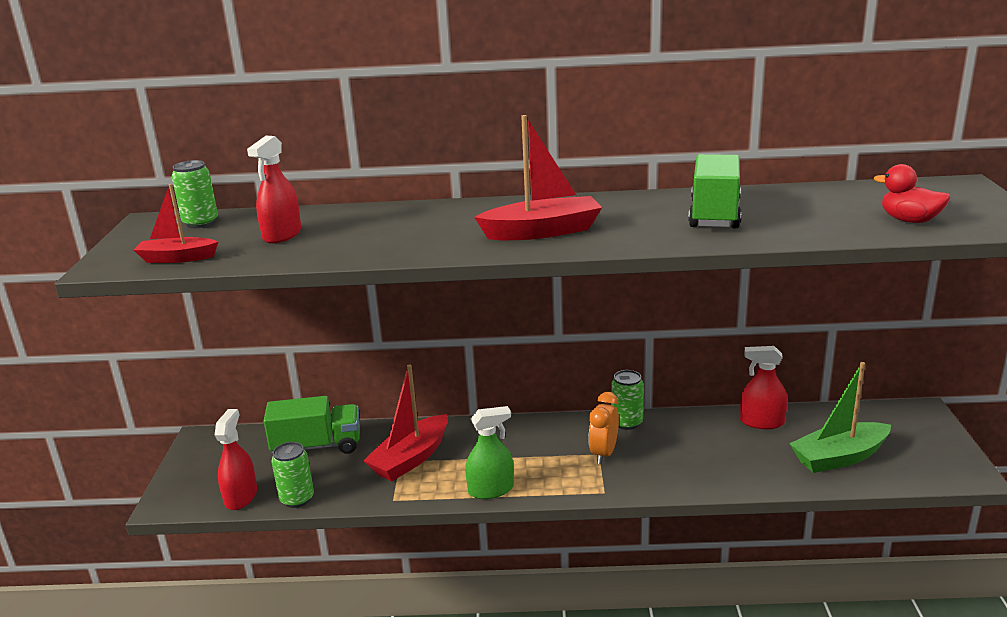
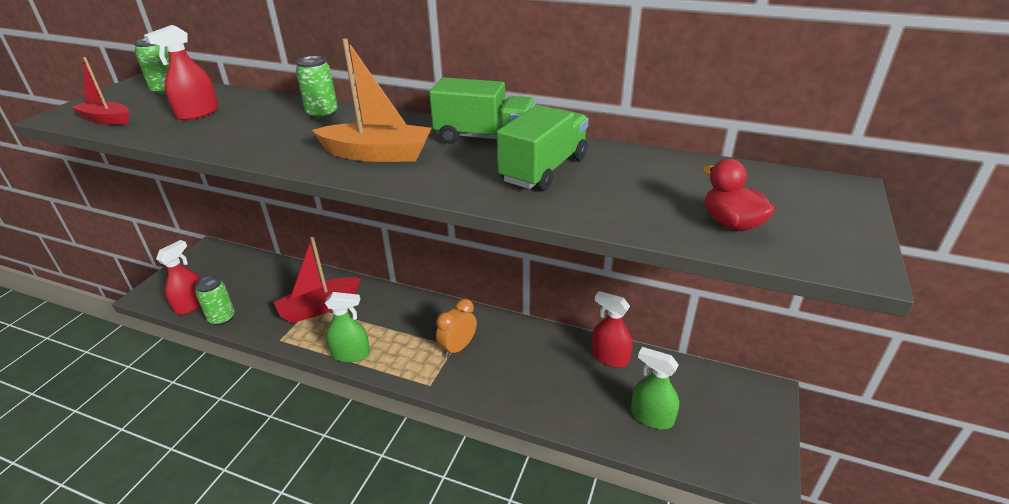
camera: 20 degrees right, 10 degrees up
green truck [264,396,360,454] -> green truck moved to [429,77,536,144]
red boat [474,115,602,240] -> orange boat [312,38,432,162]
green can [611,370,644,430] -> green can moved to [296,56,338,119]
green boat [789,362,891,473] -> green spray bottle [631,347,679,429]

